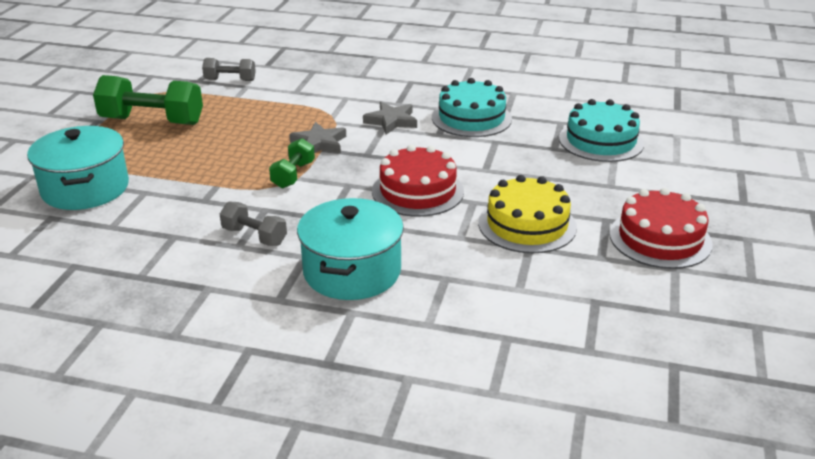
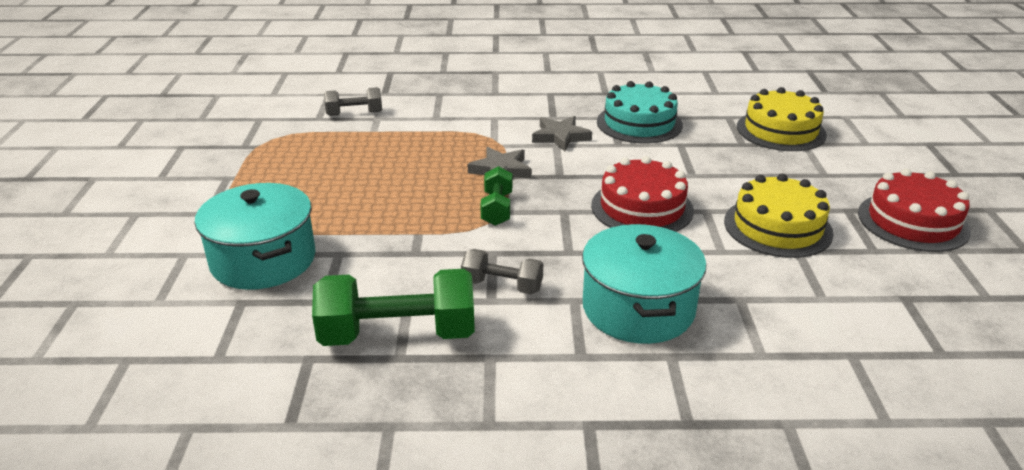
camera: 15 degrees left, 0 degrees up
green dumbbell [93,75,203,125] -> green dumbbell moved to [312,269,475,346]
turquoise cake [559,99,644,162] -> yellow cake [737,87,827,151]

